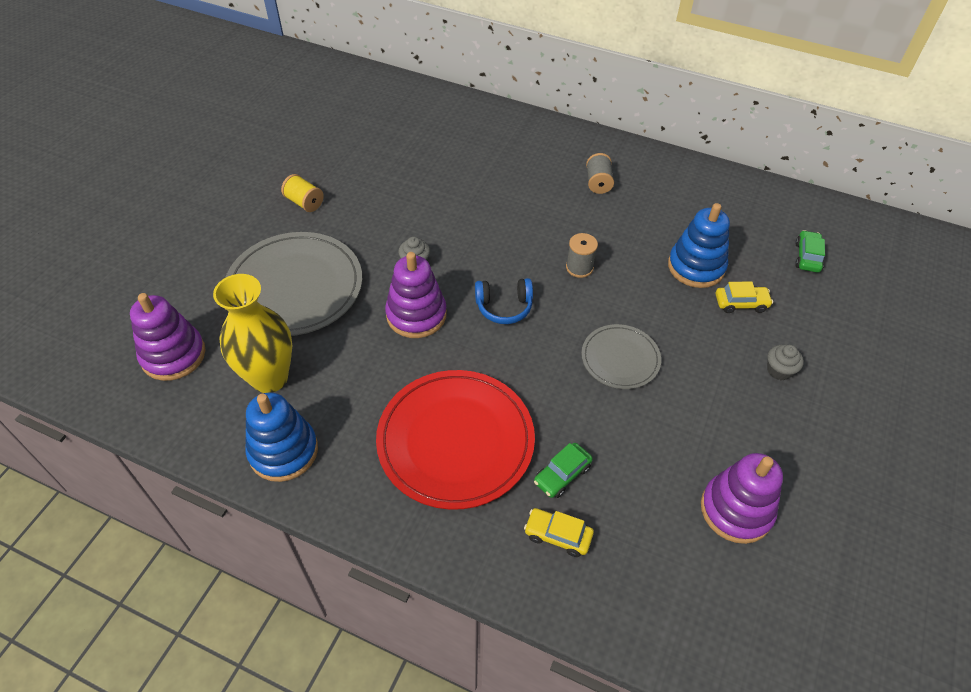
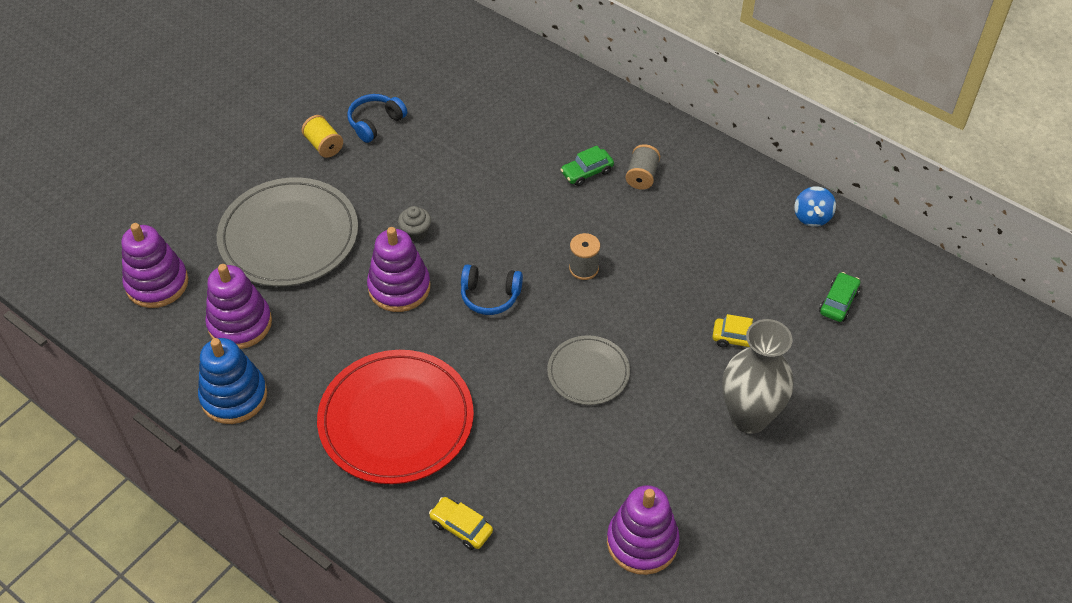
camera: 15 degrees right, 0 degrees up
yellow vase [213,274,292,393] -> purple stacking toy [205,264,272,349]
green car [534,443,593,498] -> green car moved to [560,146,614,186]
blue stacking toy [668,203,730,288] -> none
grey cupcake [767,344,804,380] -> grey vase [722,319,794,434]
none -> blue headphones [347,94,407,143]
none -> blue spinning top [795,186,836,227]

